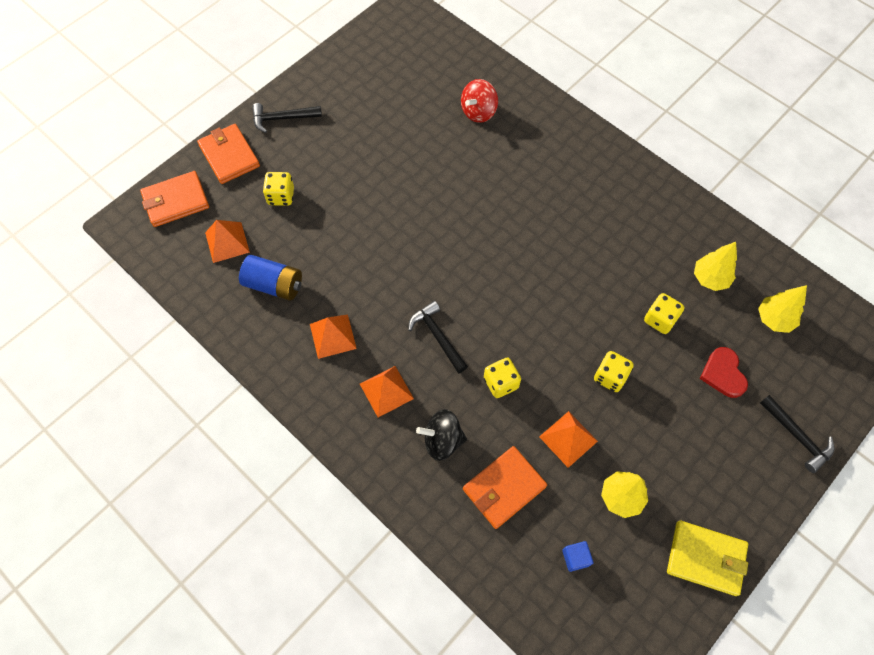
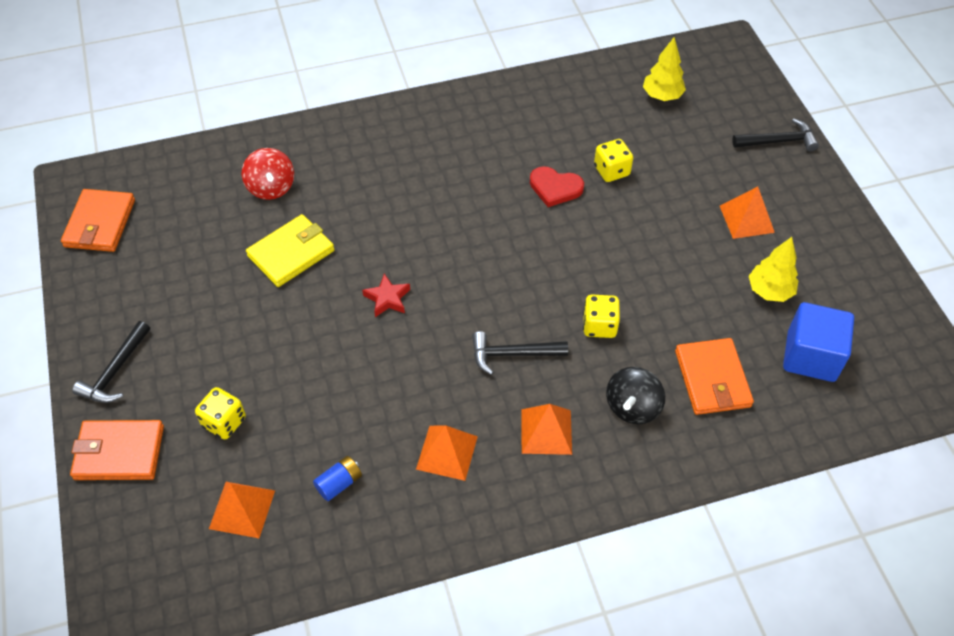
camera: 60 degrees left, 10 degrees down
orange wallet [140,171,209,227] -> orange wallet moved to [61,189,135,252]
blue battery [239,255,302,301] -> blue battery [313,456,362,501], size x0.59
orange pyramid [539,411,598,468] -> orange pyramid moved to [720,187,775,239]
blue cube [562,541,593,572] -> blue cube [783,302,854,382], size x2.18
yellow dice [594,351,634,392] -> none
yellow wallet [667,520,748,596] -> yellow wallet moved to [246,214,335,287]
yellow tree [694,242,737,291] -> none
red heart [700,347,748,398] -> red heart moved to [530,166,584,207]
none -> red star [362,274,410,317]

